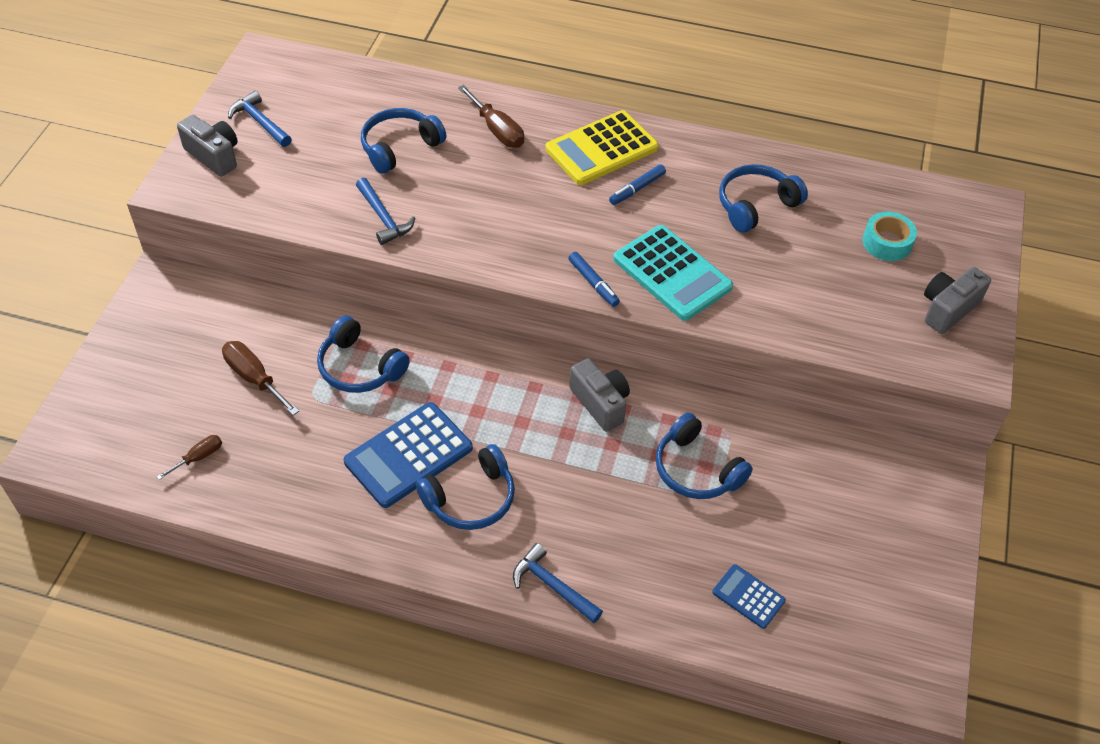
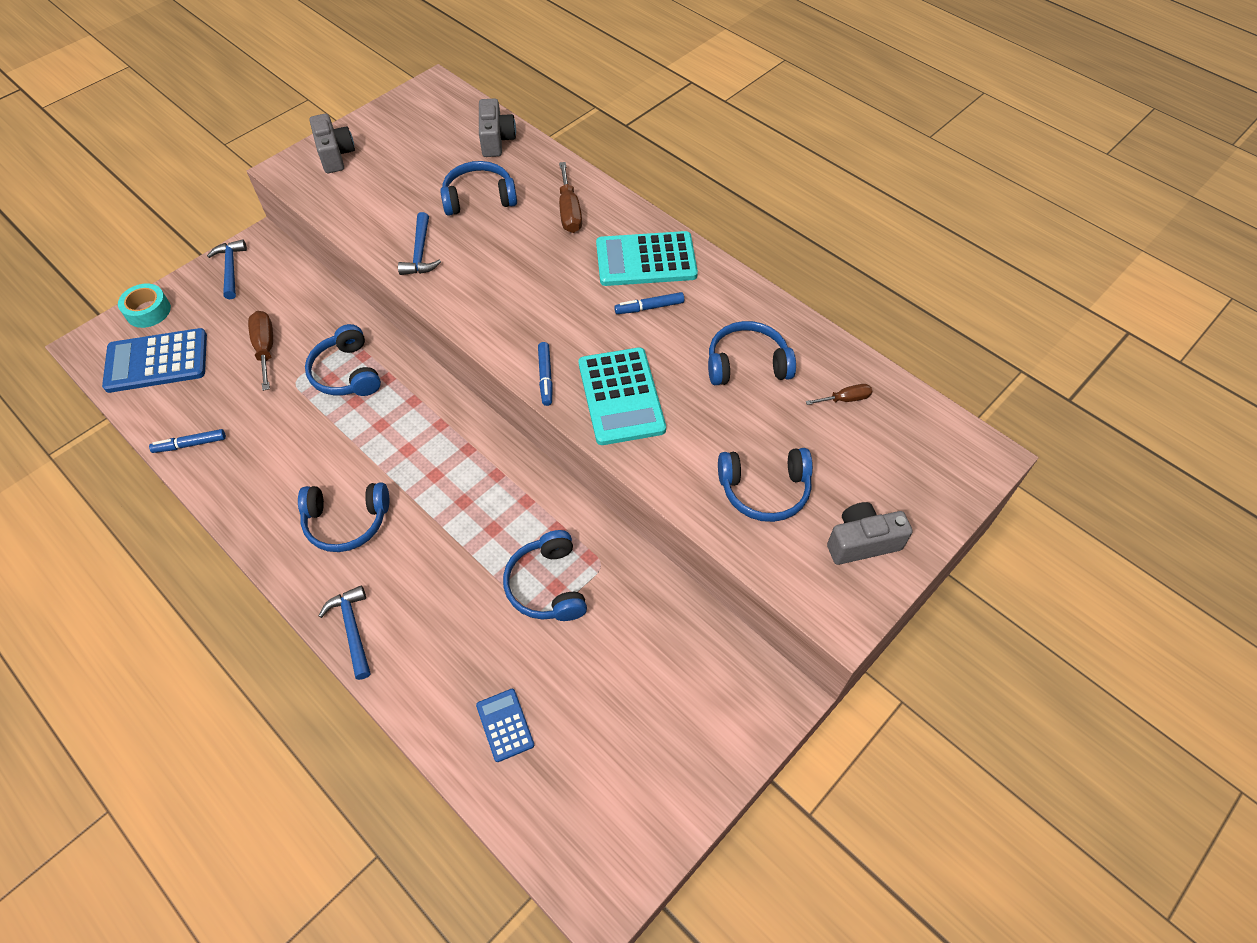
camera: 30 degrees right, 5 degrees up
brown screwdriver [157,435,222,480] -> brown screwdriver moved to [806,384,872,405]
blue hammer [228,91,291,147] -> blue hammer moved to [207,239,247,299]
blue calculator [343,402,473,508] -> blue calculator moved to [102,328,207,393]
yellow calculator [546,110,659,185] -> turquoise calculator [596,231,698,286]
grey camera [569,358,630,432] -> grey camera moved to [479,98,516,157]
turquoise tape [862,211,917,261] -> turquoise tape moved to [118,283,171,328]
none -> blue marker [149,429,226,453]
none -> blue headphones [718,448,813,522]

